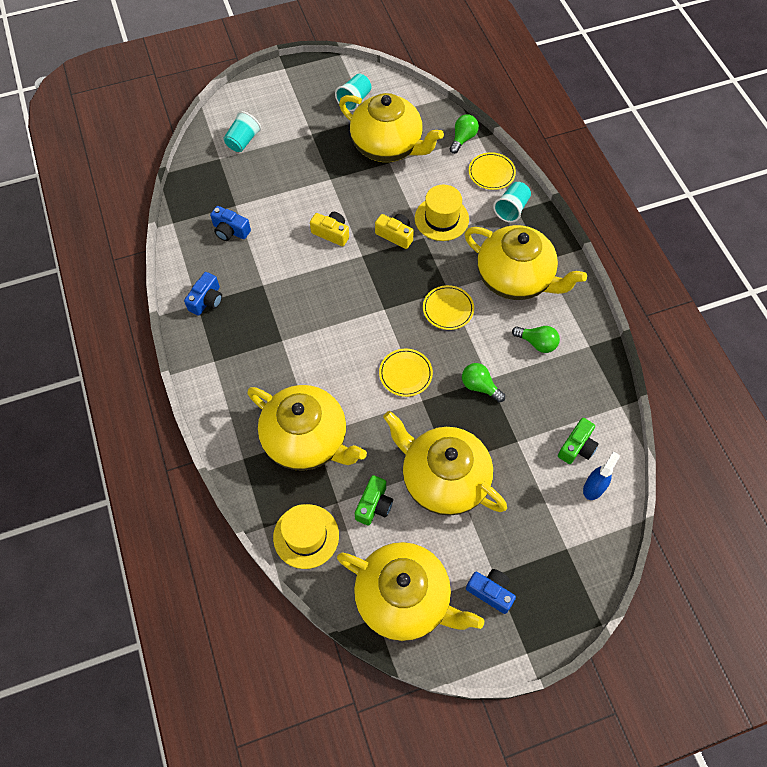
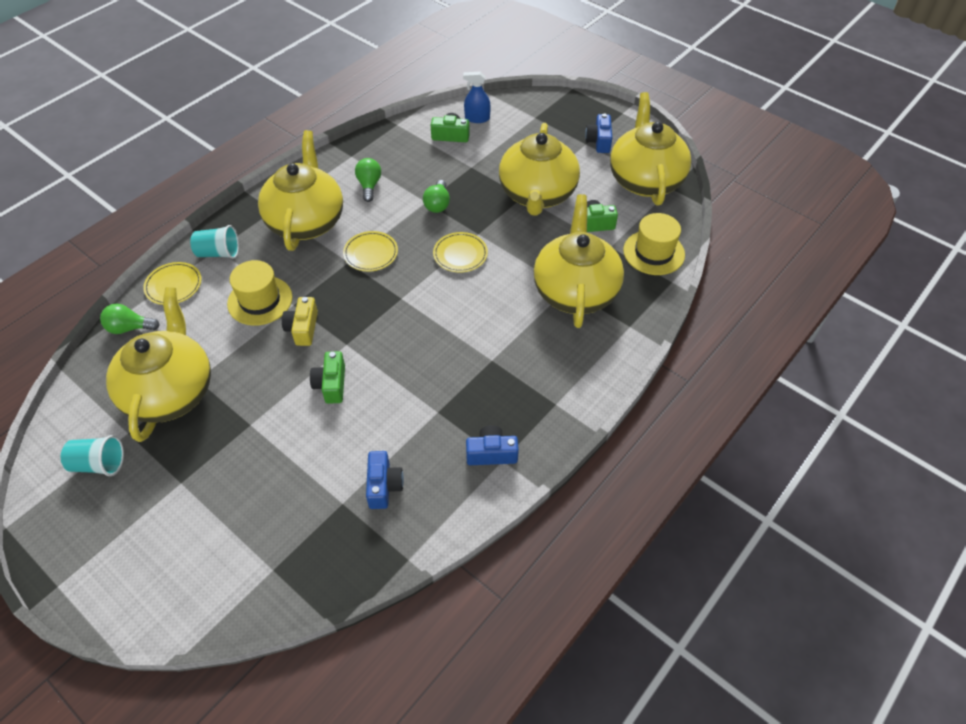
camera: 120 degrees left, 10 degrees down
turquoise cup [224,111,261,152] -> none
yellow camera [310,212,349,246] -> green camera [310,351,345,404]

